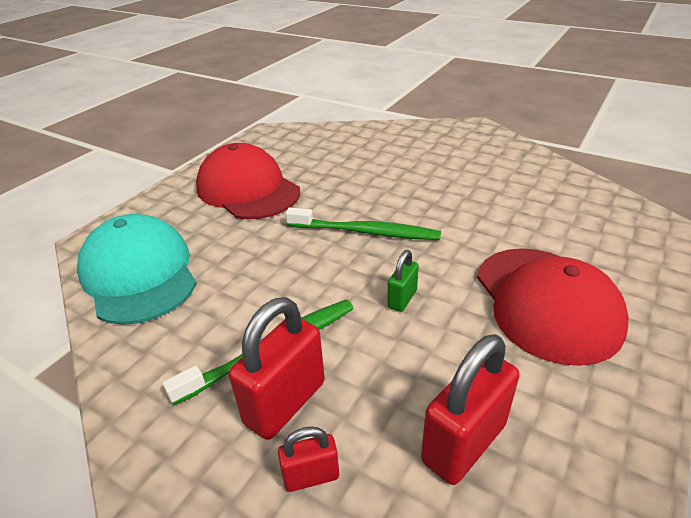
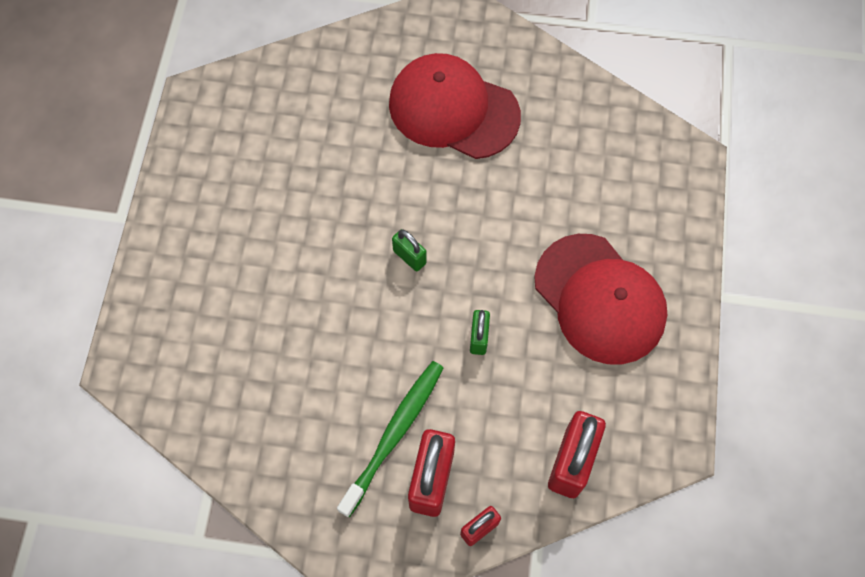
camera: 25 degrees left, 30 degrees up
turquoise cap [77,214,196,325] -> none
red cap [196,143,300,219] -> red cap moved to [389,53,521,159]
green toothbrush [286,208,441,240] -> green padlock [392,229,427,272]

